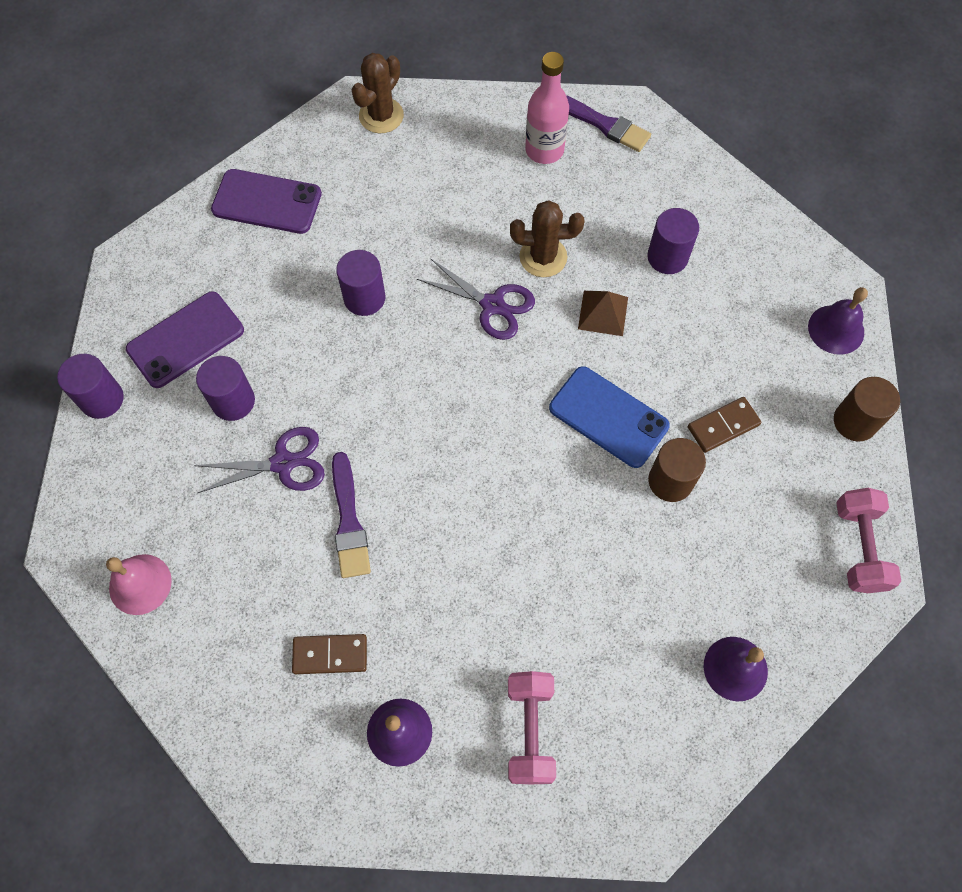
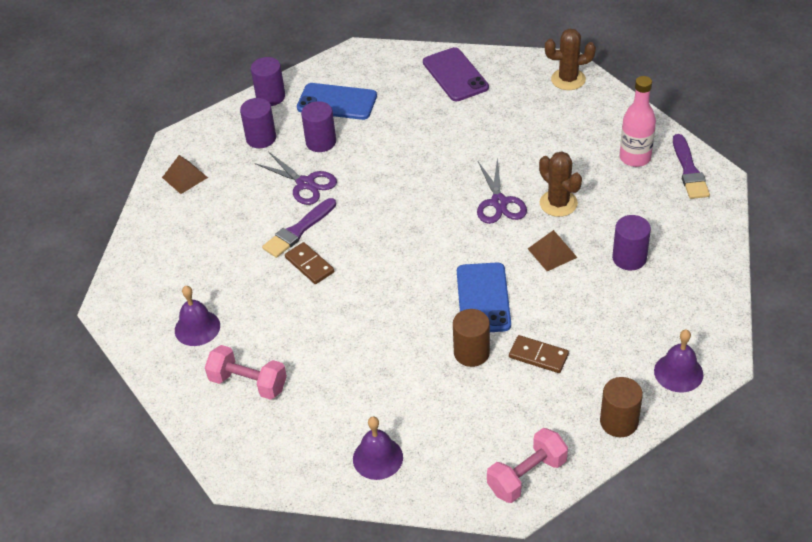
camera: 55 degrees right, 20 degrees down
pink bell [106,554,172,615] -> brown pyramid [162,155,208,194]
purple phone [126,291,244,388] -> blue phone [297,83,377,120]
brown domino [292,634,367,674] -> brown domino moved to [285,242,334,284]
purple cylinder [336,250,385,316] -> purple cylinder moved to [240,98,276,148]
pink dumbbell [508,671,556,784] -> pink dumbbell turned 60 degrees clockwise [205,345,287,400]

